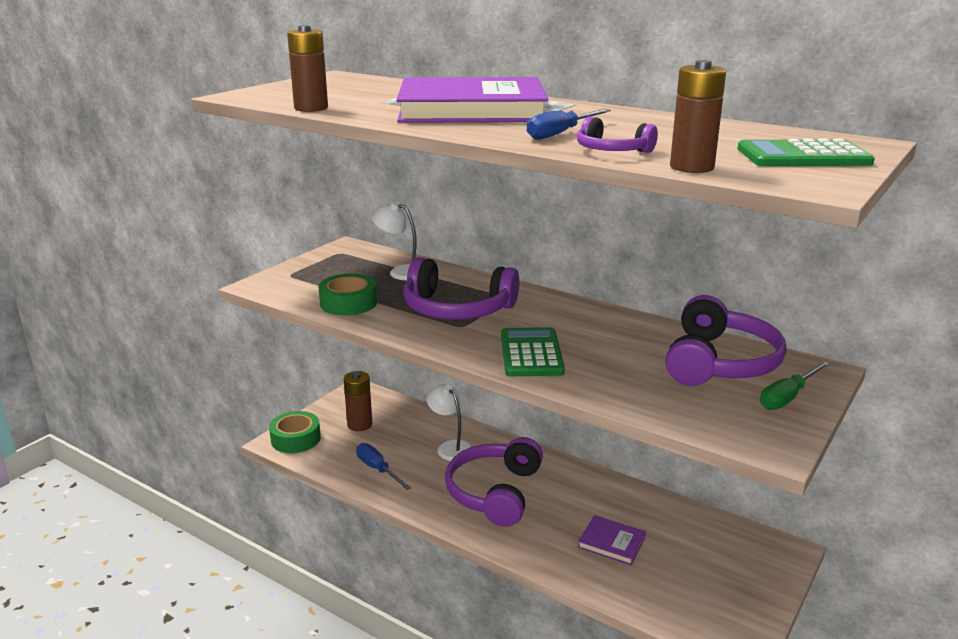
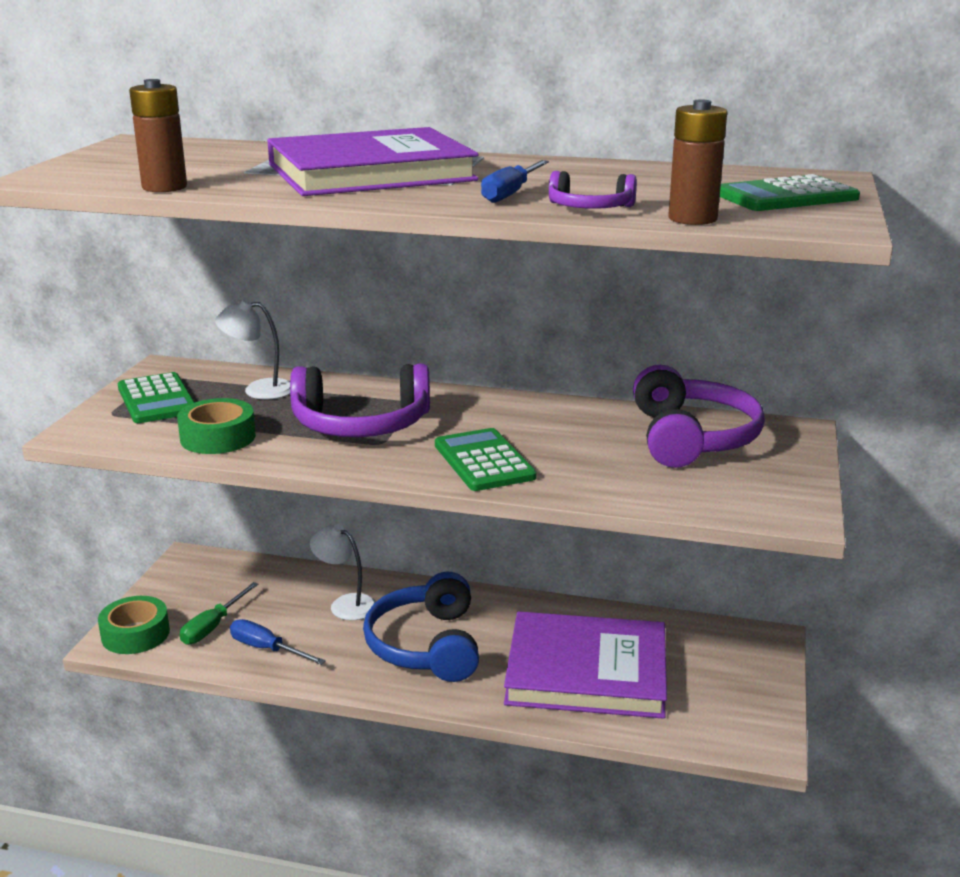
camera: 20 degrees left, 0 degrees up
brown battery [344,371,372,431] -> none
purple headphones [445,437,543,527] -> blue headphones [363,572,479,682]
purple book [578,515,646,565] -> purple book [504,611,667,719], size x2.33
green screwdriver [760,361,830,410] -> green screwdriver moved to [180,582,258,645]
none -> green calculator [118,372,195,423]

